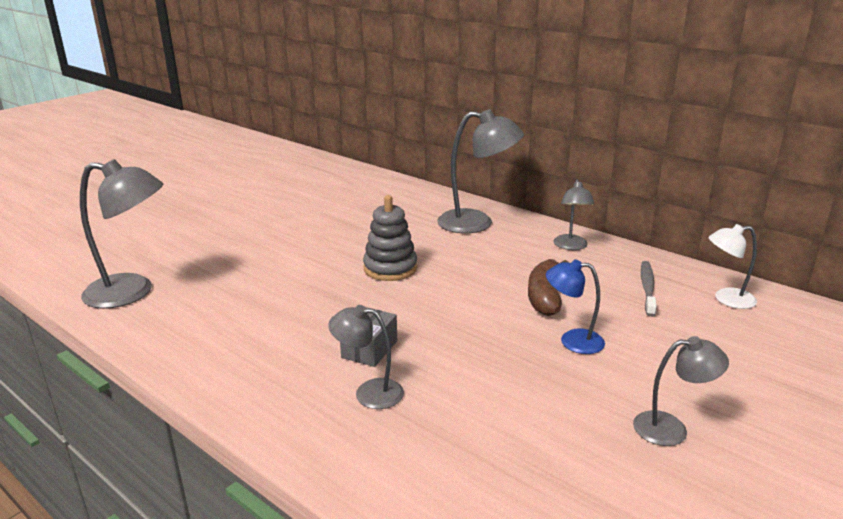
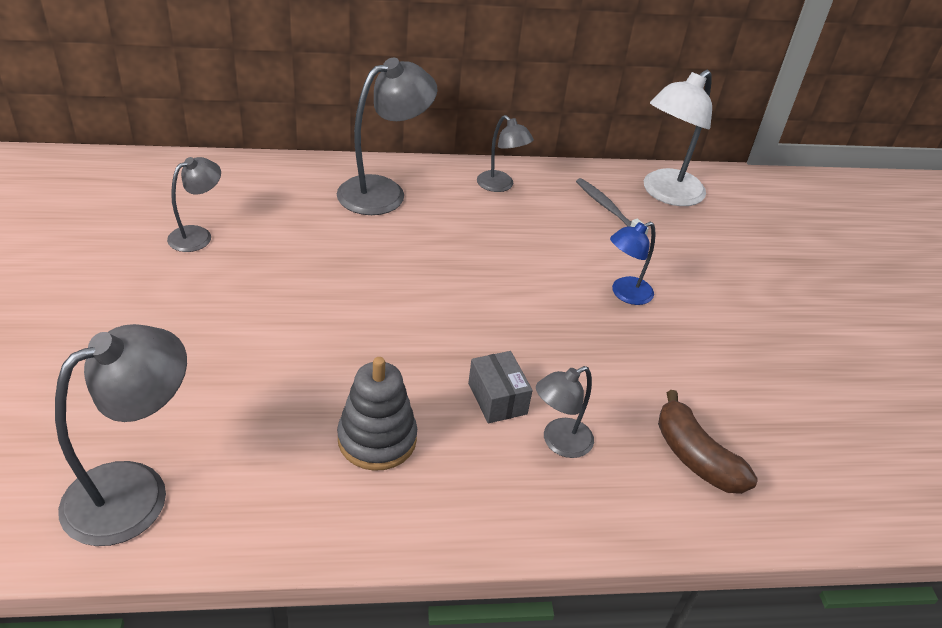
camera: 50 degrees left, 15 degrees up
grey stacking toy [363,195,417,281] -> grey stacking toy moved to [337,357,417,471]
brown banana [528,259,569,316] -> brown banana moved to [658,390,758,494]
grey lamp [633,336,729,446] -> grey lamp moved to [167,157,221,252]
white lamp [708,224,757,309] -> white lamp [644,70,712,206], size x1.74

